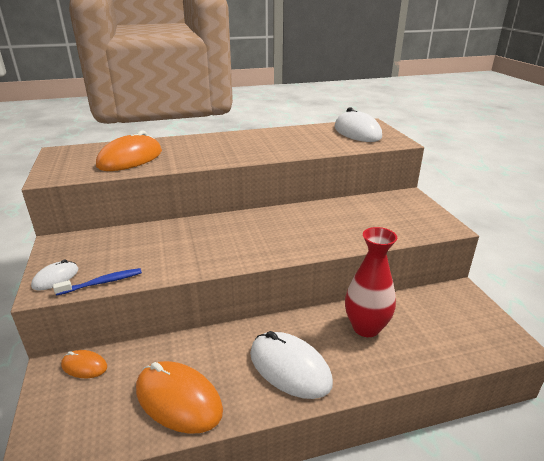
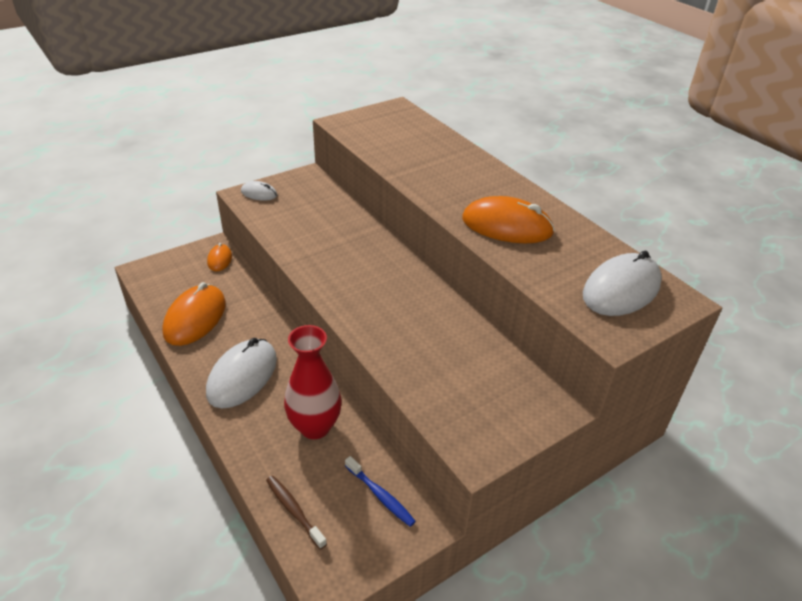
camera: 70 degrees right, 10 degrees up
blue toothbrush [53,268,142,296] -> blue toothbrush moved to [345,456,416,527]
orange mouse [96,131,162,171] -> orange mouse moved to [462,196,555,243]
none -> brown toothbrush [266,475,327,550]

